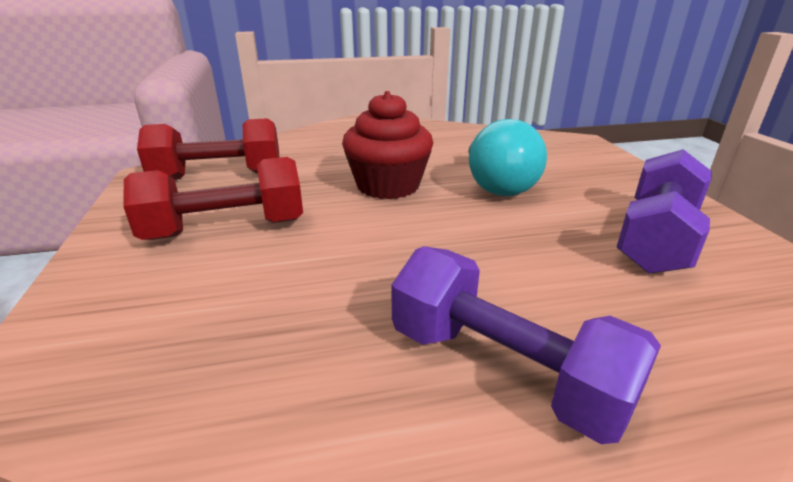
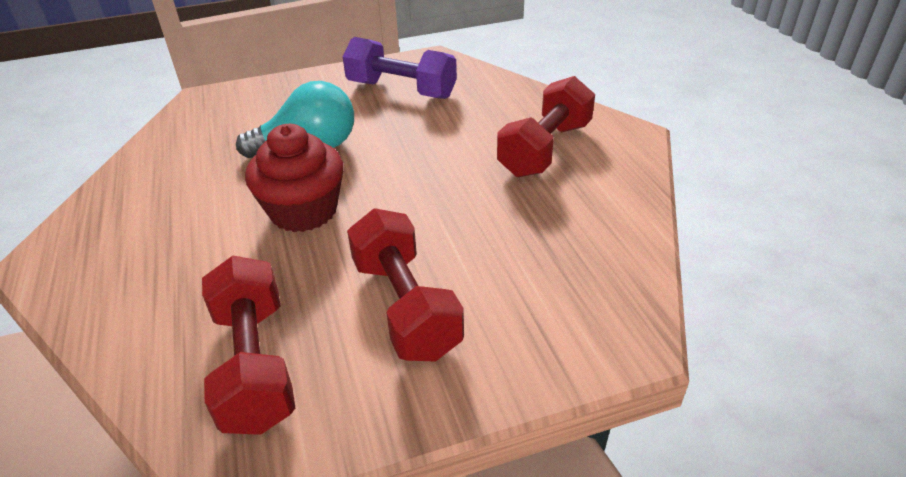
camera: 95 degrees left, 10 degrees up
purple dumbbell [392,246,661,444] -> red dumbbell [497,76,595,177]

